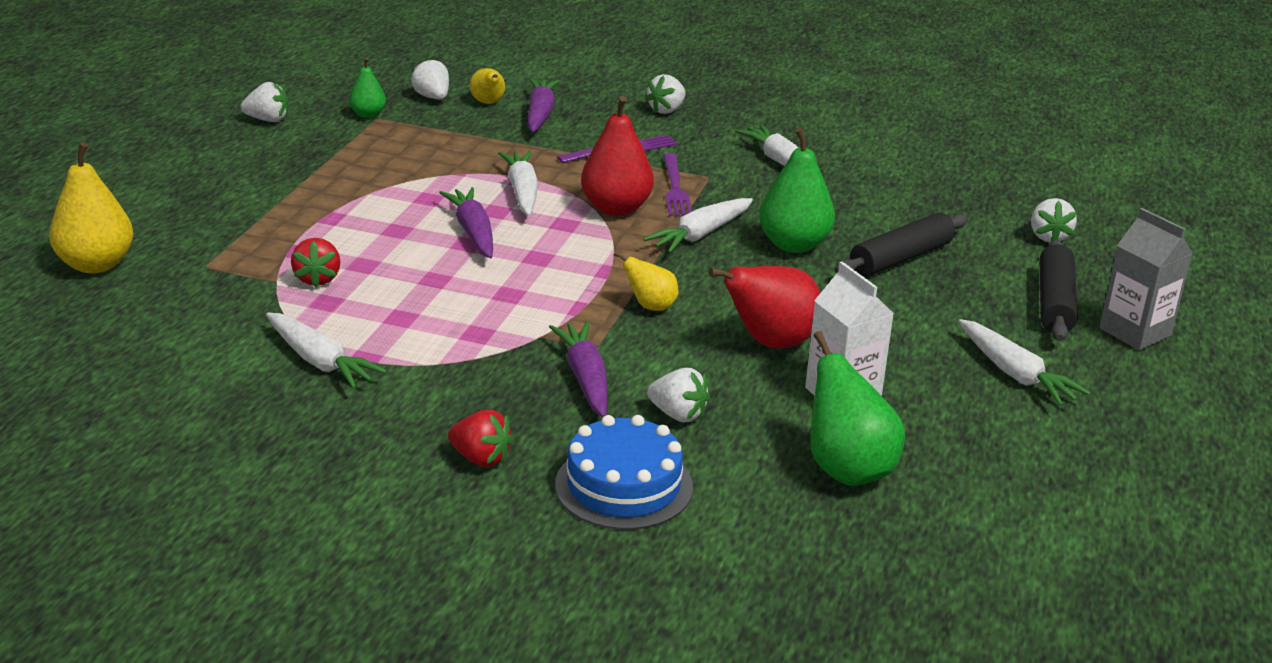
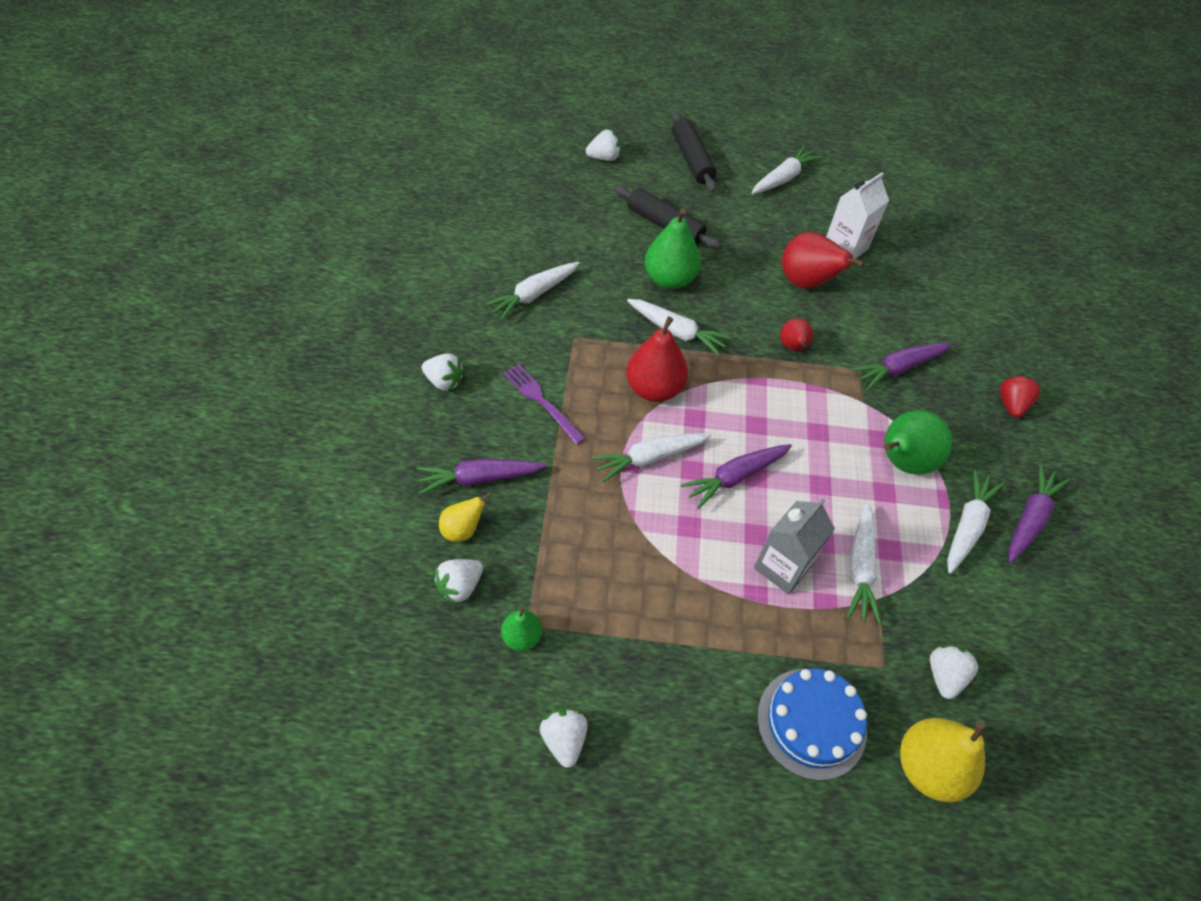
camera: 105 degrees left, 25 degrees up
red strawberry [291,238,341,288] -> white carrot [847,502,882,625]
blue cake [555,415,693,530] -> blue cake moved to [757,668,867,781]
yellow pear [613,251,679,311] -> red pear [780,318,813,351]
white strawberry [647,368,710,422] -> white strawberry moved to [930,645,979,699]
purple fork [663,153,692,216] -> none
green pear [811,331,905,486] -> green pear moved to [884,410,952,475]
black rolling pin [1040,240,1078,341] -> black rolling pin turned 75 degrees clockwise [672,112,716,192]
grey carton [1099,208,1193,350] -> grey carton moved to [754,499,835,595]
none -> purple carrot [1008,464,1069,563]

